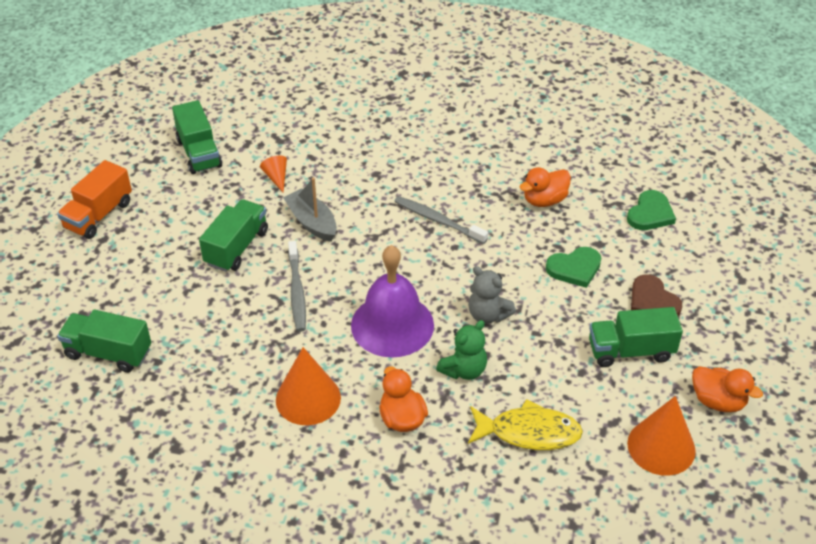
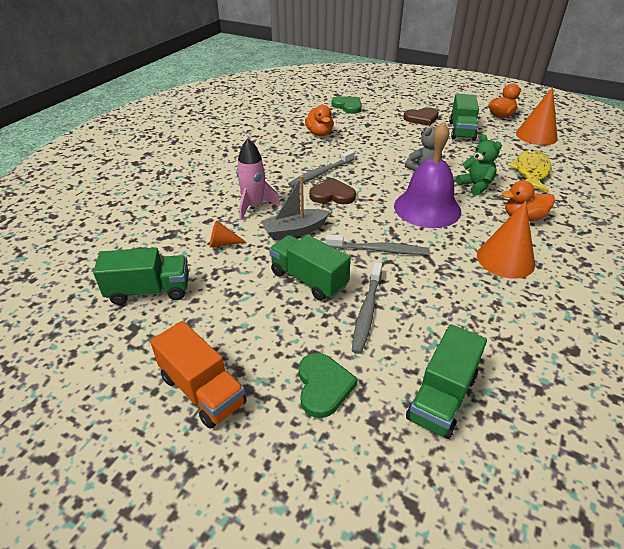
camera: 75 degrees left, 5 degrees down
green heart [546,247,601,288] -> green heart moved to [299,353,358,418]
none -> pink rocket [236,138,280,221]
none -> brown heart [309,178,356,204]
none -> grey toothbrush [352,262,382,354]

